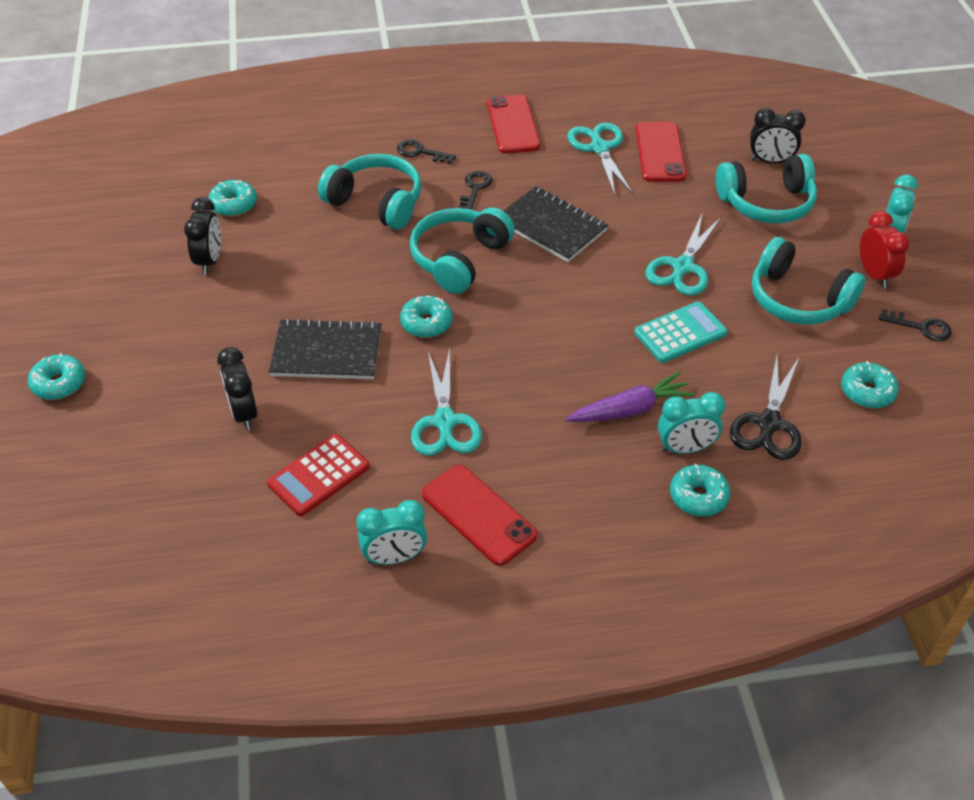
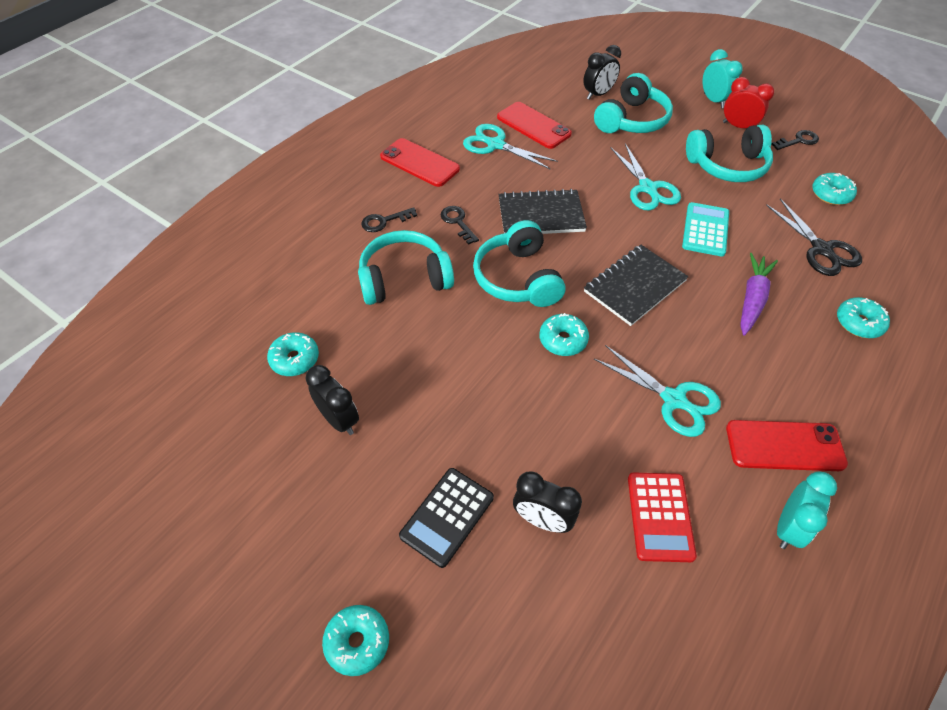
camera: 45 degrees left, 5 degrees up
black notebook [269,318,381,379] -> black notebook moved to [584,245,689,326]
turquoise clock [658,392,726,454] -> none
none -> black calculator [399,468,494,568]

